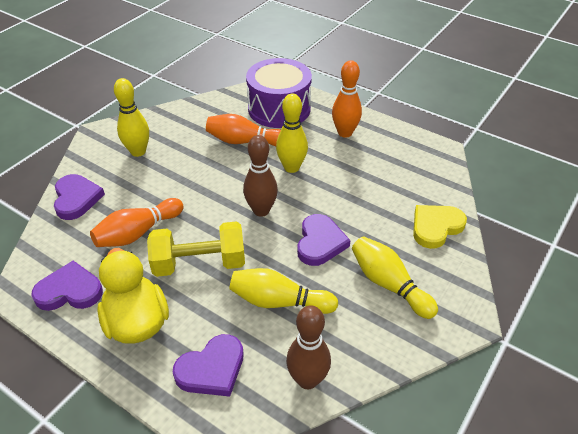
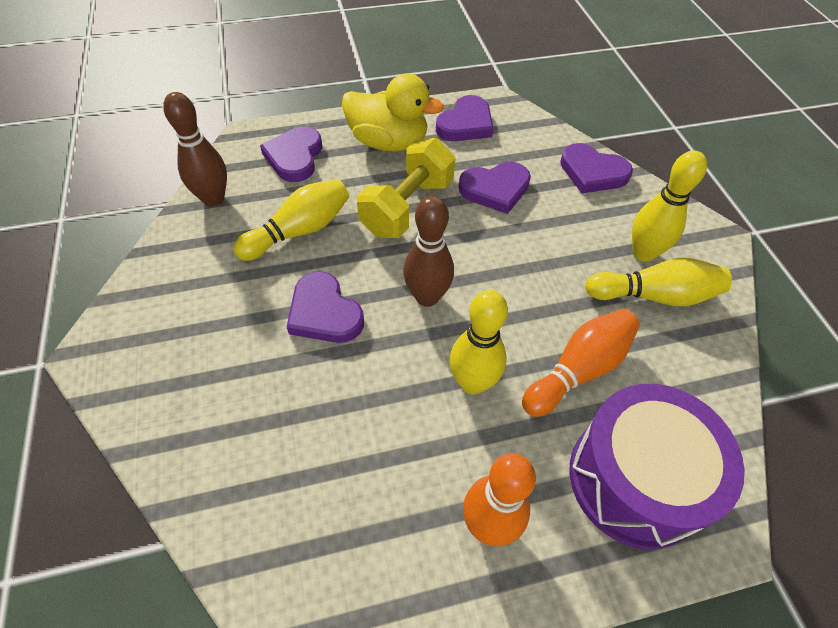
camera: 130 degrees right, 10 degrees up
orange bowling pin [90,198,184,247] -> purple heart [459,162,531,214]
yellow bowling pin [352,236,438,319] -> yellow bowling pin moved to [585,258,732,307]
yellow heart [413,205,467,249] -> none

